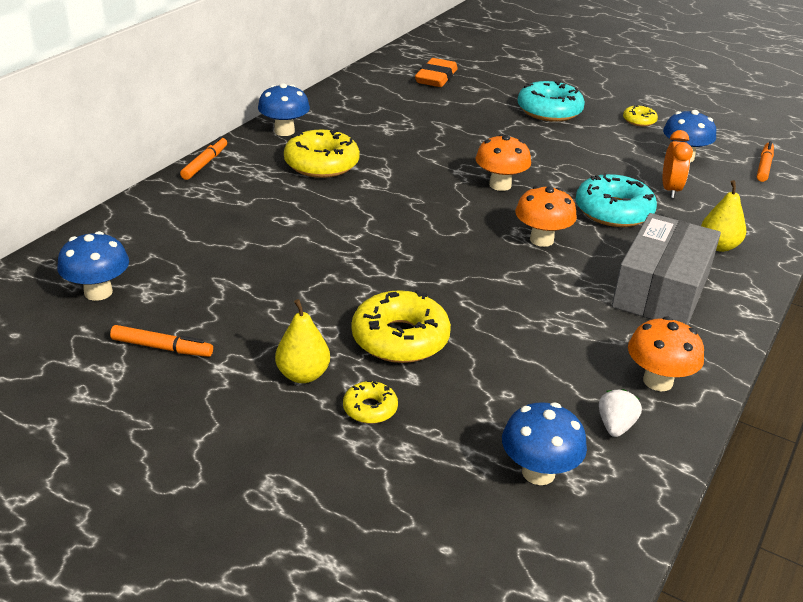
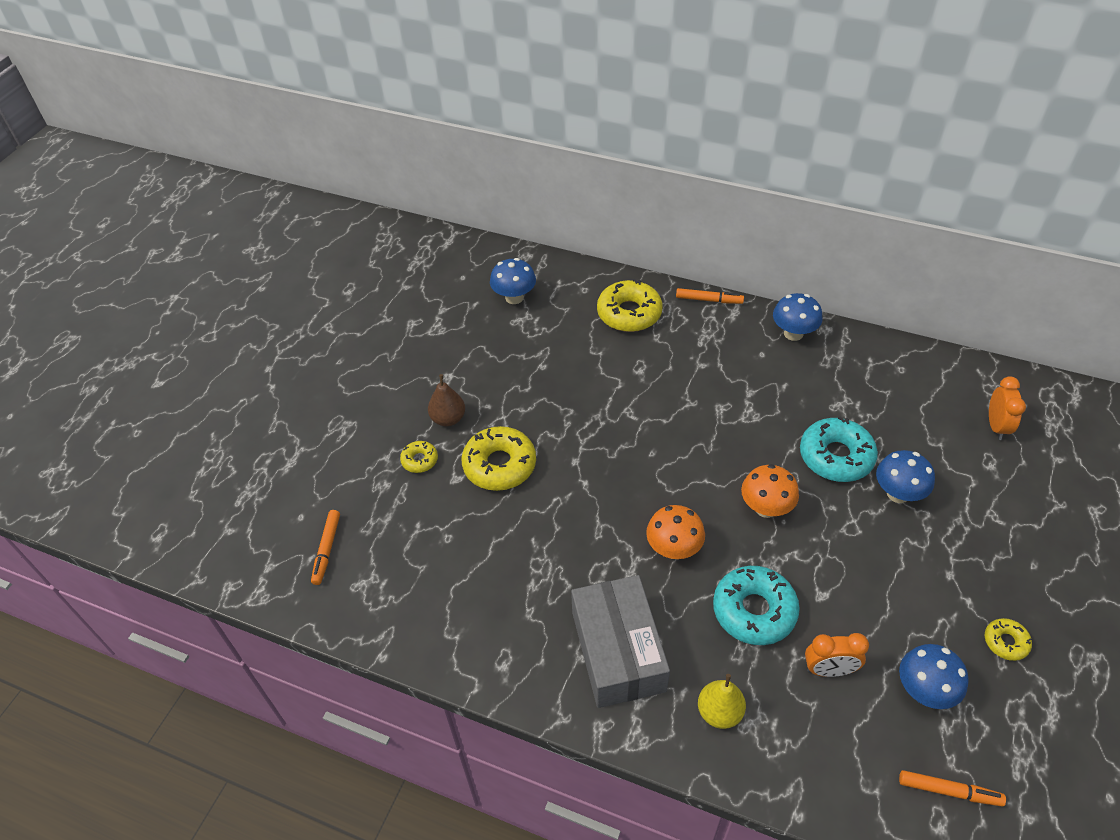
camera: 85 degrees right, 15 degrees up
orange marker [110,325,213,357] -> orange marker moved to [311,510,340,585]
yellow pear [275,299,330,383] -> brown pear [428,374,465,426]
yellow donut [284,129,360,178] -> yellow donut moved to [597,279,663,332]
orange eraser [415,58,458,87] -> orange clock [989,376,1026,440]
blue mushroom [502,402,587,485] -> blue mushroom moved to [876,450,935,503]
turquoise donut [518,80,585,122] -> turquoise donut moved to [800,417,878,482]
white strawberry [599,389,642,437] -> none
grey box [612,213,721,325] -> grey box turned 60 degrees clockwise [571,575,670,708]
orange mushroom [628,316,704,391] -> none

